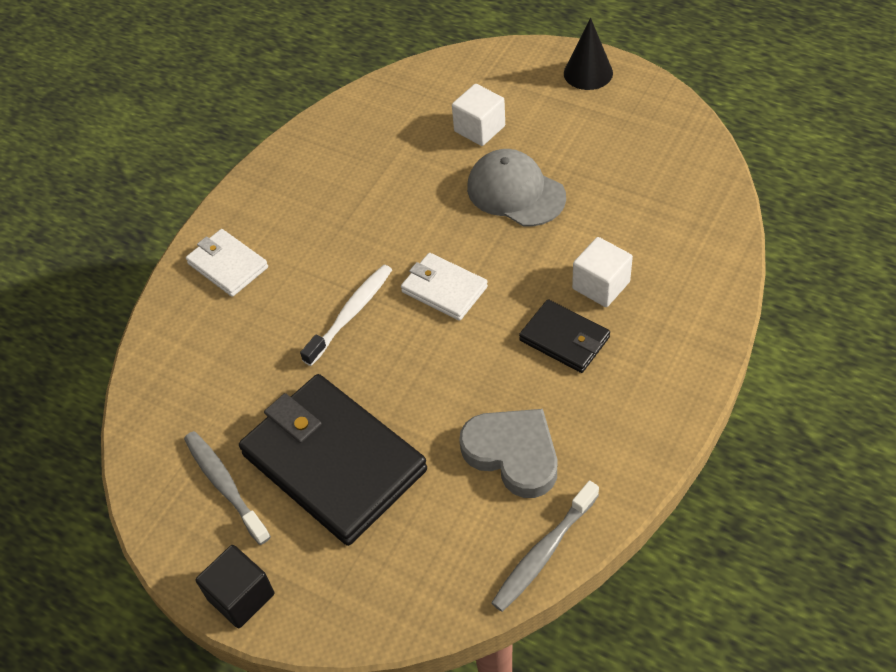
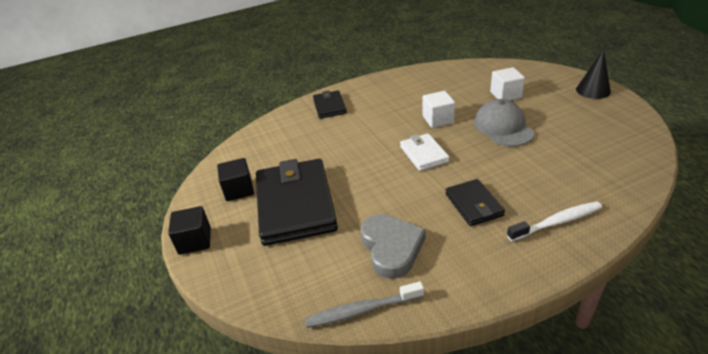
camera: 35 degrees right, 15 degrees down
grey toothbrush [184,431,271,545] -> black cube [217,158,254,201]
white wallet [186,229,268,297] -> black wallet [313,90,347,119]
white toothbrush [300,265,392,366] -> white toothbrush moved to [507,201,602,241]
white cube [572,237,633,307] -> white cube moved to [423,91,455,128]

